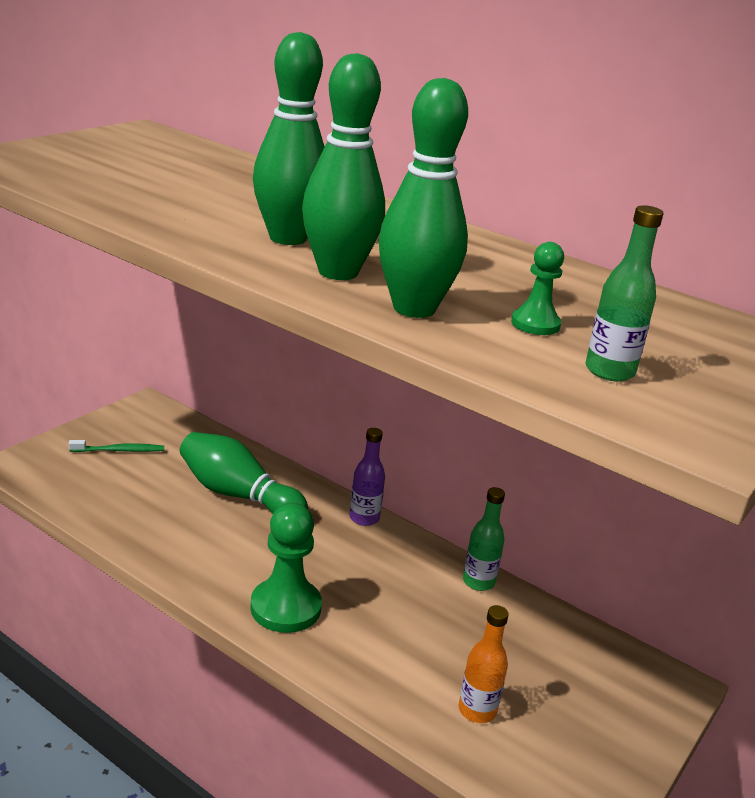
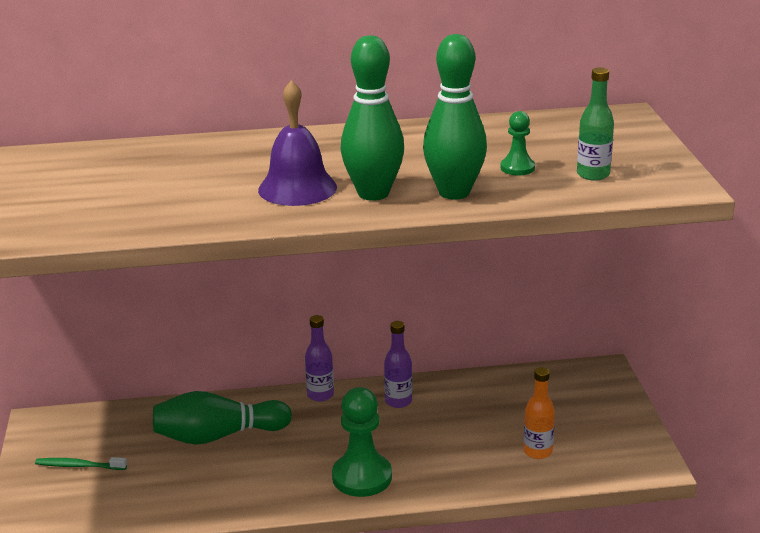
camera: 40 degrees left, 0 degrees up
green toothbrush [69,440,164,452] -> green toothbrush turned 120 degrees counterclockwise [35,457,127,470]
green bowling pin [253,32,325,245] -> purple bell [258,80,337,206]
green bottle [463,487,505,591] -> none
none -> purple bottle [384,321,412,408]

